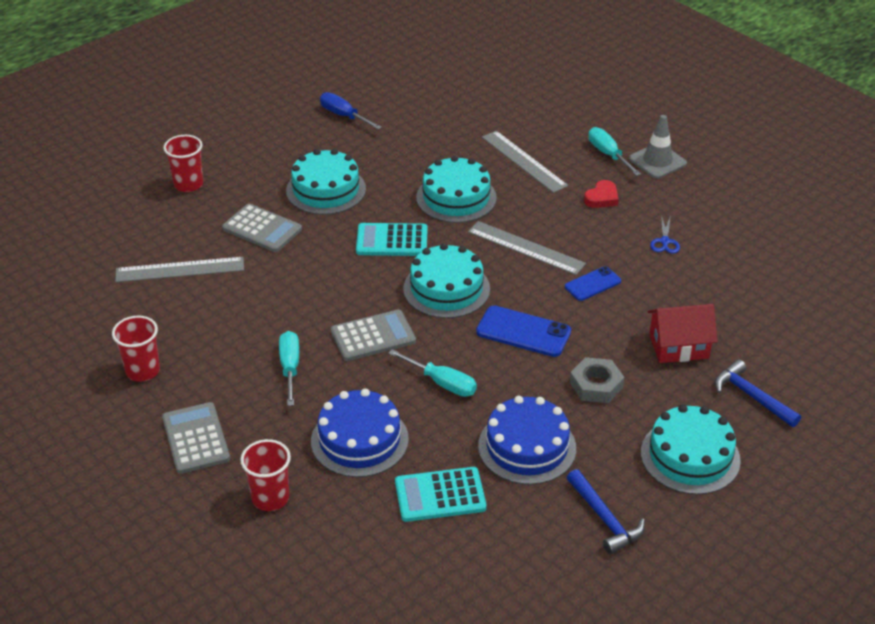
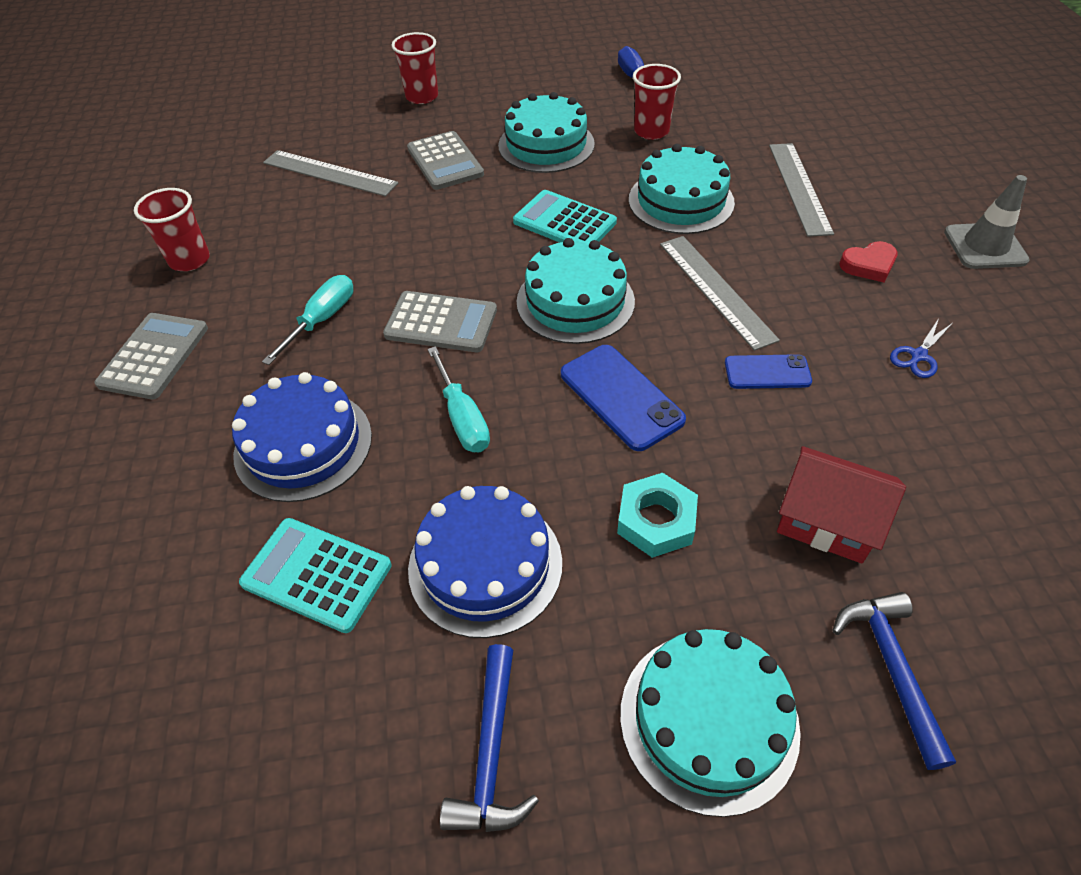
camera: 35 degrees right, 10 degrees up
red cup [240,439,291,511] -> red cup moved to [633,64,681,140]
grey nut [570,357,624,403] -> turquoise nut [617,473,698,558]
turquoise screwdriver [588,127,641,176] -> none

